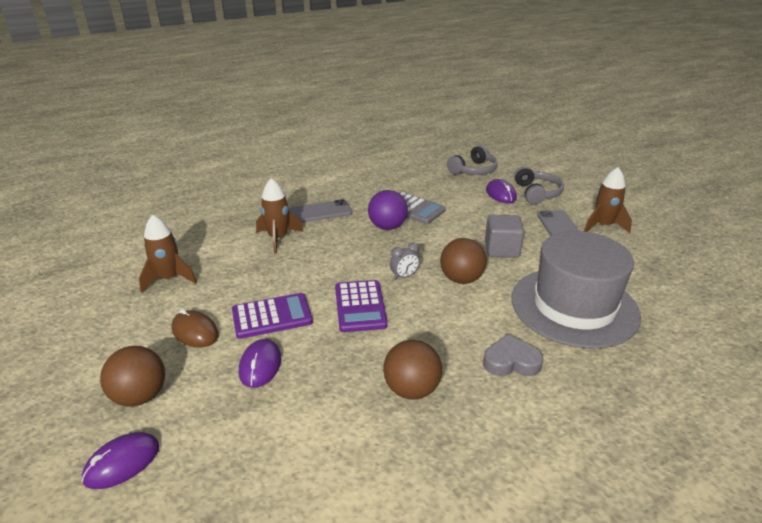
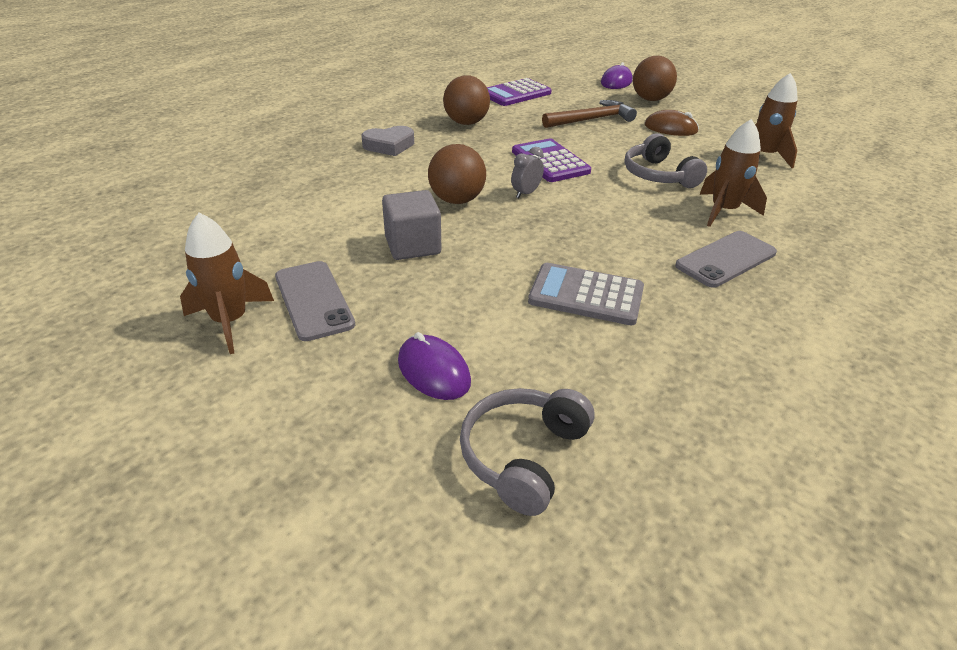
camera: 160 degrees right, 5 degrees up
purple calculator [232,293,313,339] -> purple calculator moved to [487,78,552,106]
purple mouse [239,339,281,388] -> brown hammer [542,100,637,128]
purple ball [368,190,408,230] -> none
grey hat [511,231,641,348] -> none
grey headphones [514,166,564,205] -> grey headphones moved to [624,133,707,188]

